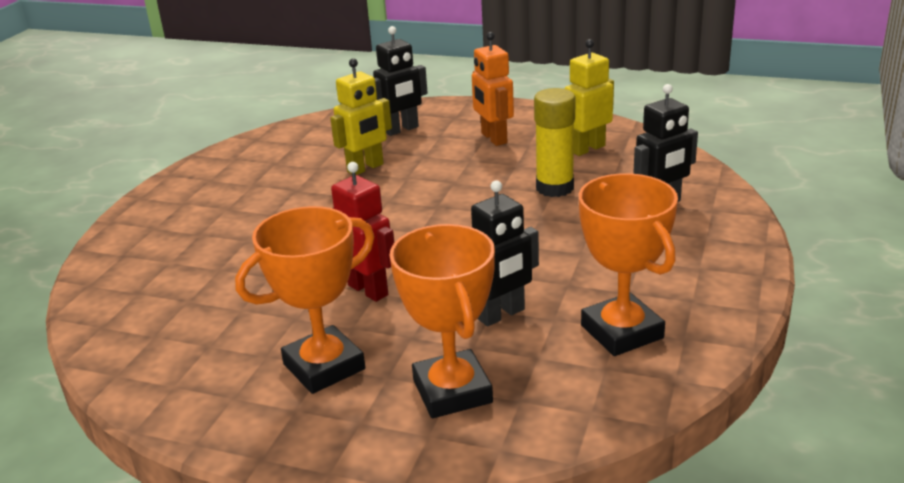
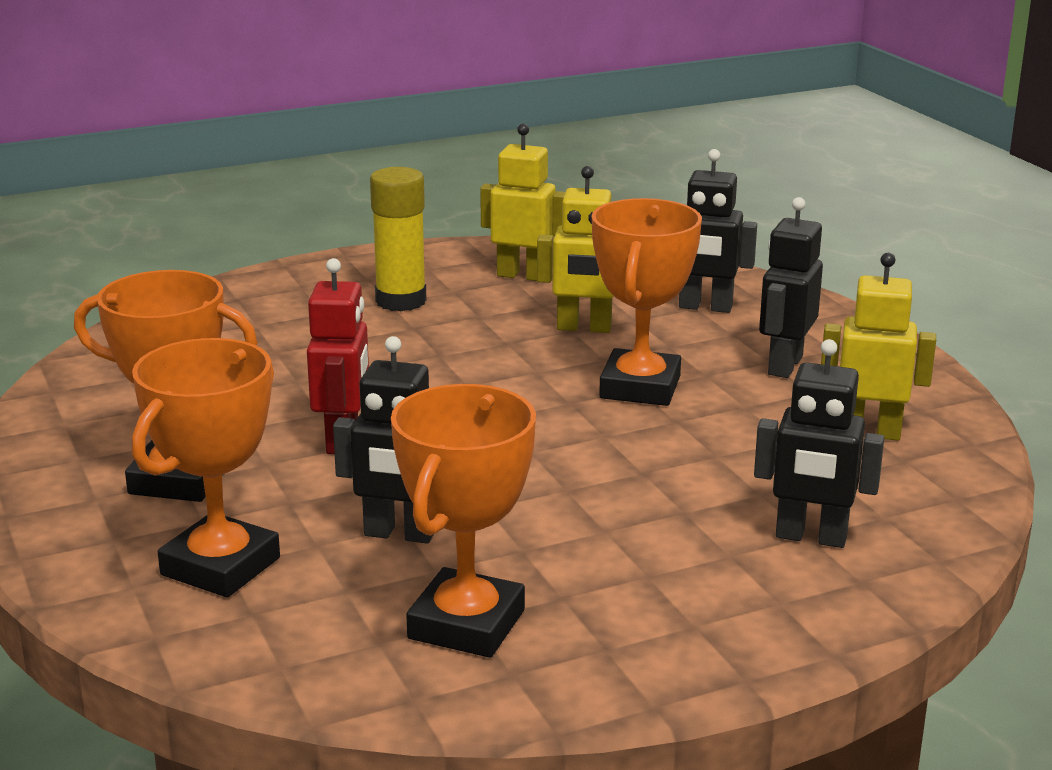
camera: 45 degrees right, 5 degrees down
orange robot [472,32,514,146] -> black robot [759,197,823,378]
yellow glue stick [534,88,575,197] -> yellow glue stick moved to [370,167,427,311]
none -> yellow robot [480,124,565,281]
none -> orange trophy [592,198,702,406]

